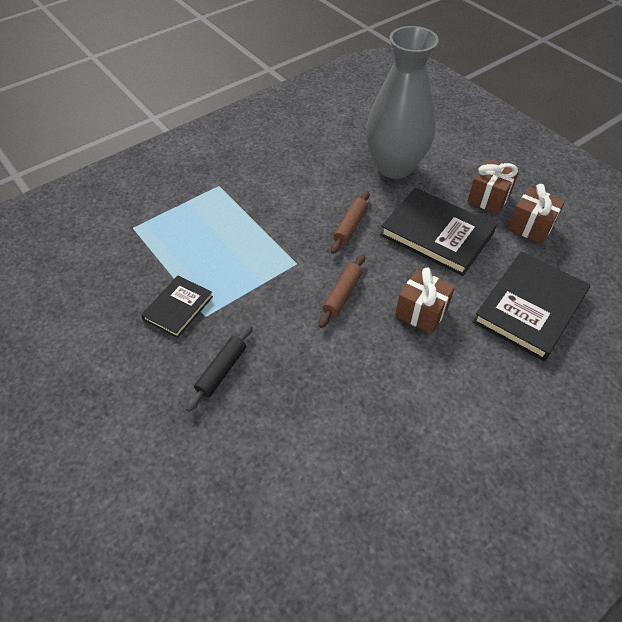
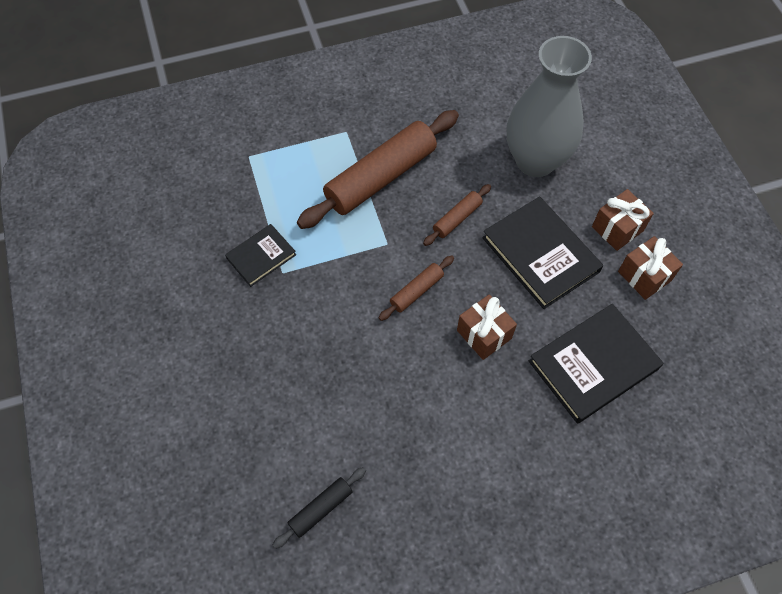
camera: 20 degrees right, 10 degrees up
black rolling pin [186,324,253,412] -> black rolling pin moved to [273,467,366,549]
none -> brown rolling pin [297,110,459,229]

